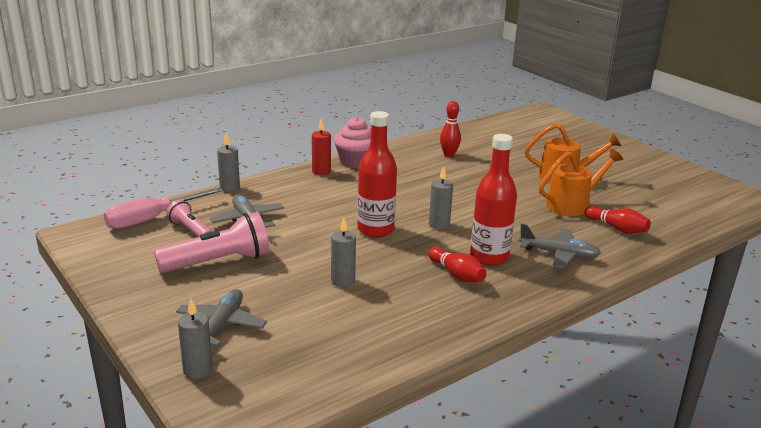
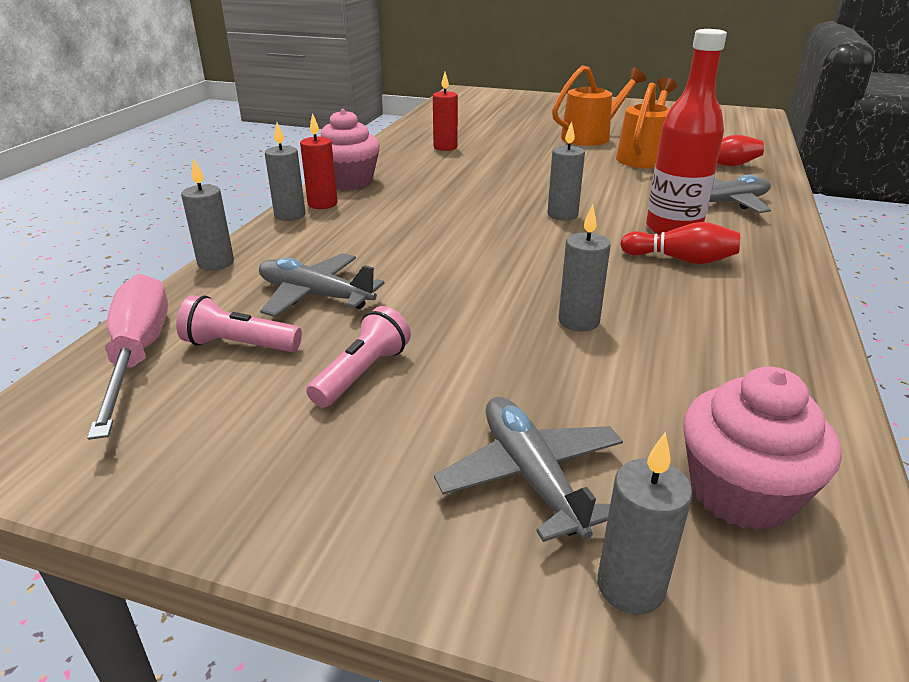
camera: 35 degrees left, 5 degrees up
pink screwdriver [104,187,223,229] -> pink screwdriver turned 150 degrees clockwise [87,274,168,440]
pink flashlight [154,212,270,273] -> pink flashlight [306,306,411,408], size x0.57
red bottle [357,111,397,238] -> none
red bowling pin [440,101,461,157] -> red candle [433,72,458,151]
none -> grey candle [265,122,305,221]
none -> pink cupcake [683,367,842,530]

